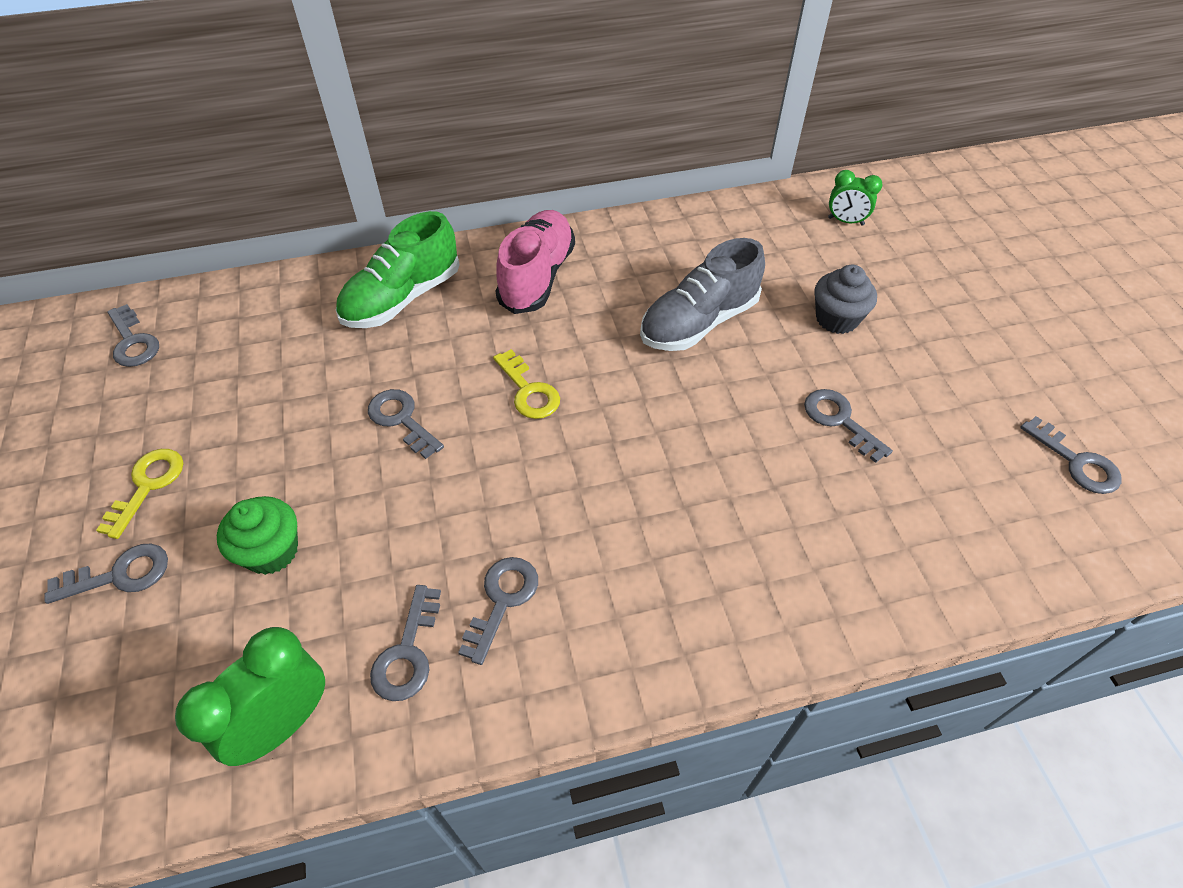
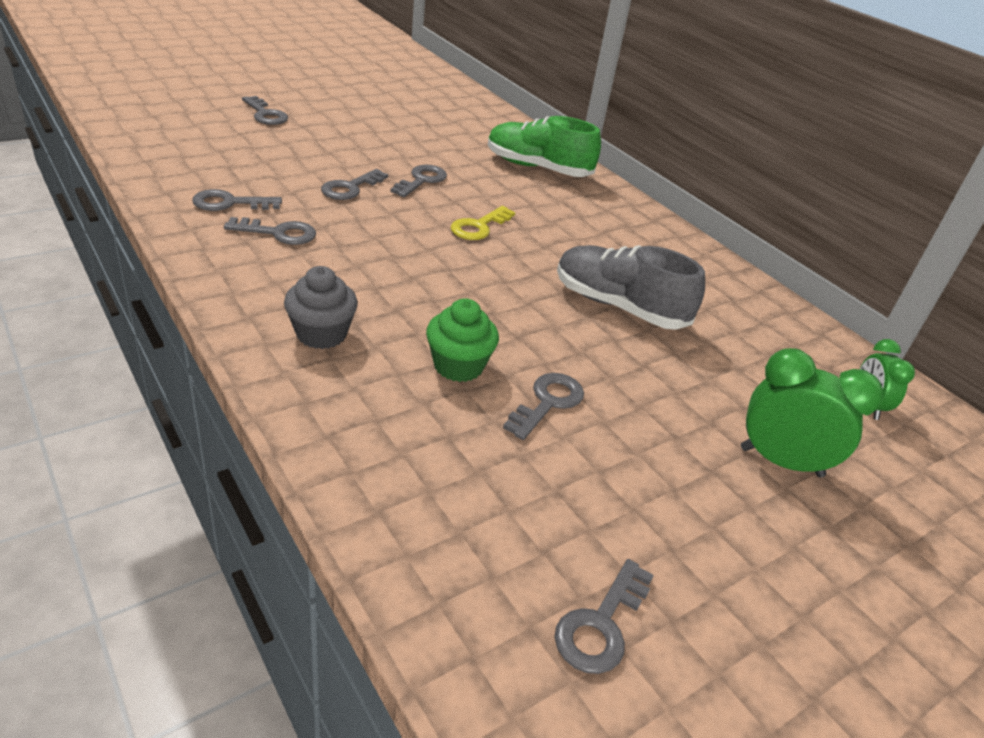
camera: 65 degrees right, 15 degrees down
yellow key [96,449,183,539] -> none
grey key [107,304,159,367] -> grey key moved to [321,169,388,200]
green clock [175,627,325,766] -> green clock moved to [741,348,883,477]
green cupcake [217,496,298,575] -> green cupcake moved to [426,298,499,382]
pink shoe [496,210,575,314] -> none
grey cupcake [814,265,877,334] -> grey cupcake moved to [284,266,358,349]

